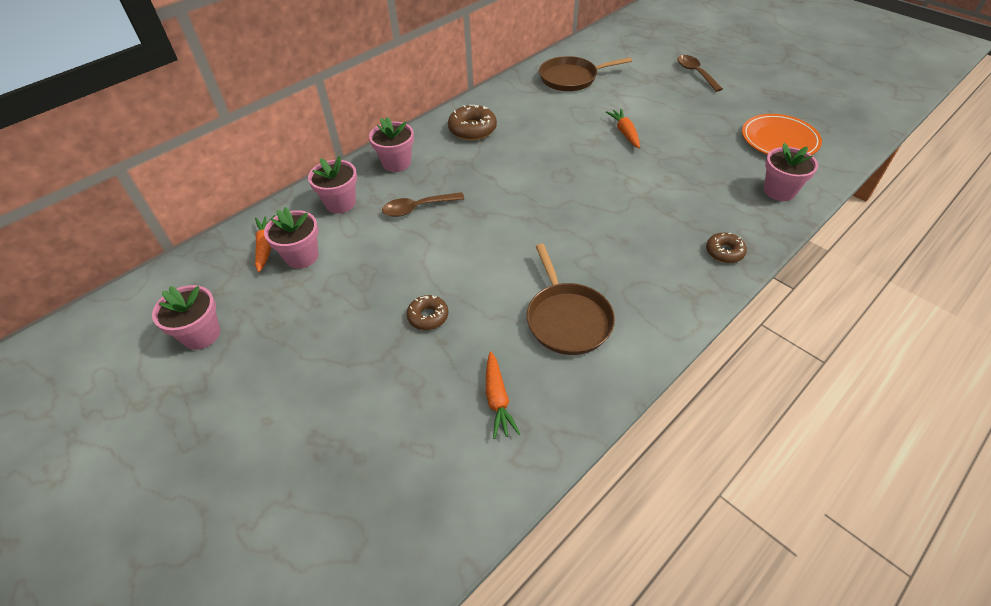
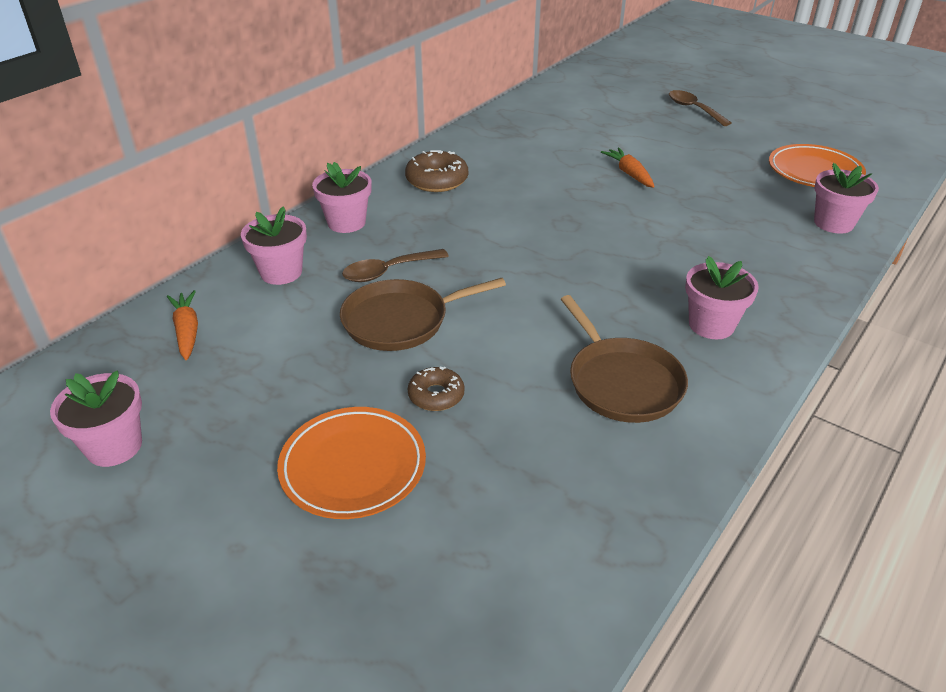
camera: 10 degrees left, 10 degrees down
pink flower pot [264,207,318,269] -> pink flower pot moved to [685,256,759,339]
orange carrot [486,351,520,439] -> none
brown pan [539,56,632,91] -> brown pan moved to [340,278,506,351]
brown donut [706,233,747,263] -> none
none -> orange plate [277,407,426,519]

